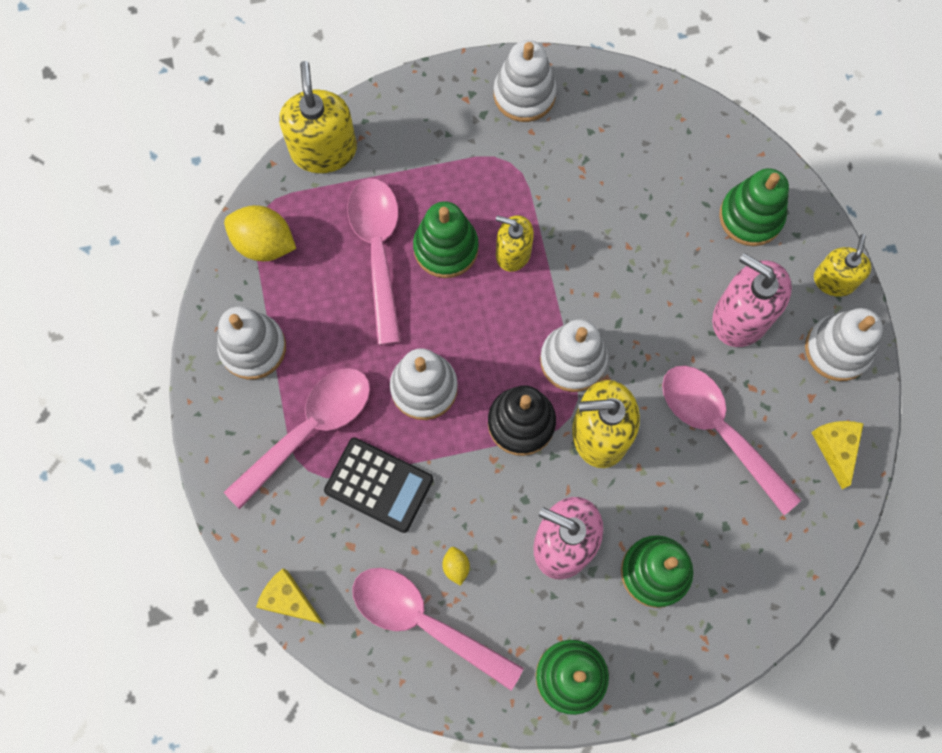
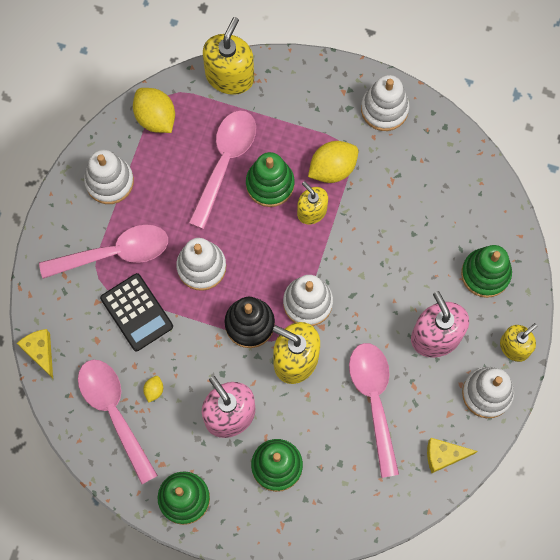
camera: 30 degrees right, 0 degrees up
yellow cheese [811,421,864,489] -> yellow cheese turned 120 degrees counterclockwise [427,438,477,473]
none -> yellow lemon [308,141,358,183]

